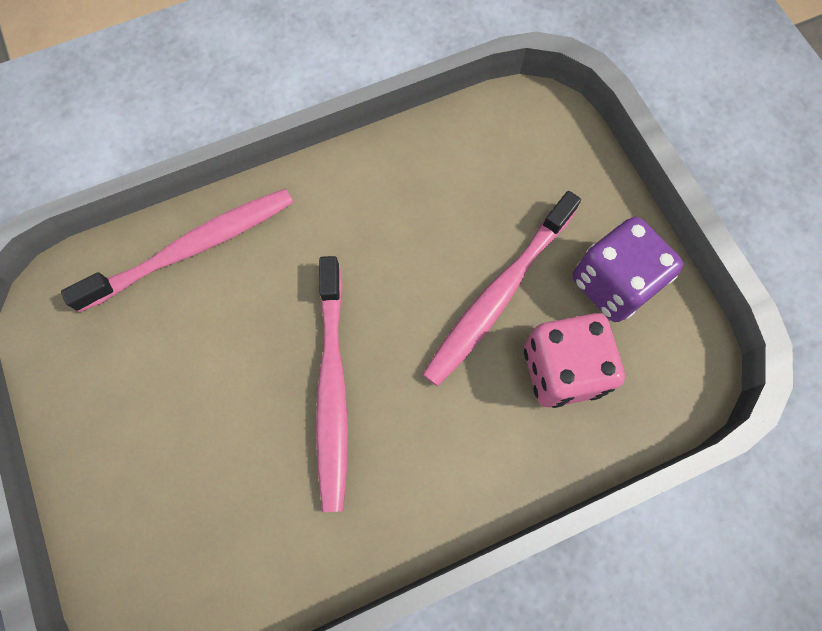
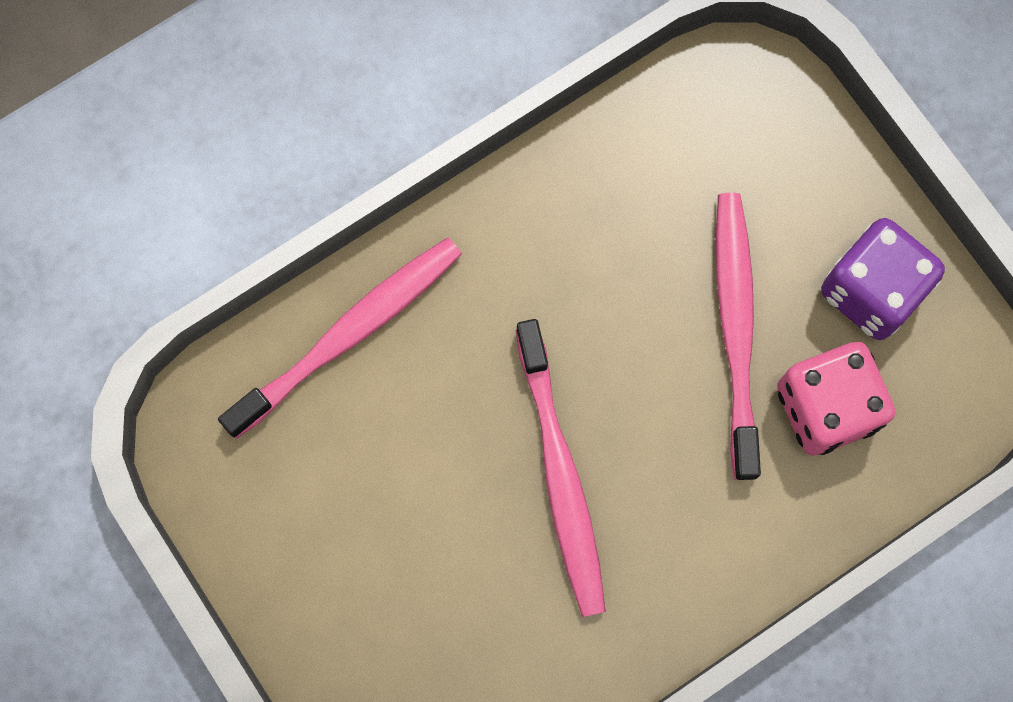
camera: 10 degrees left, 5 degrees up
pink toothbrush [422,191,581,386] -> pink toothbrush turned 150 degrees clockwise [716,193,761,480]

